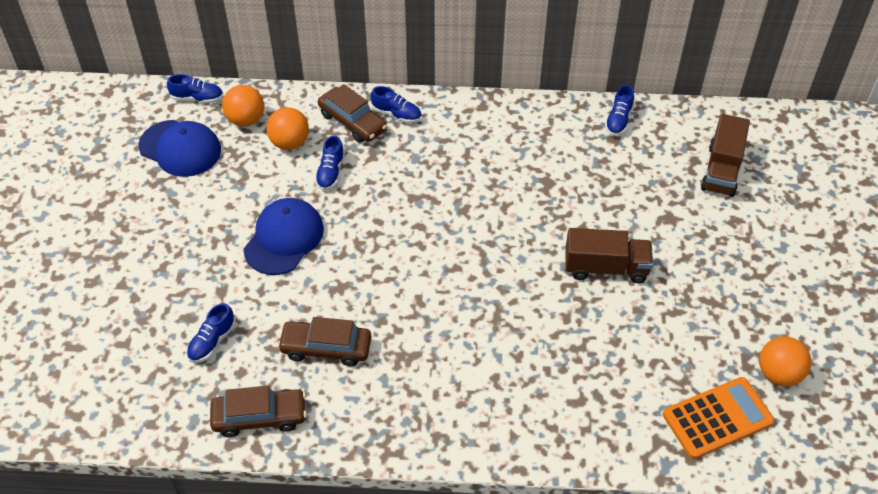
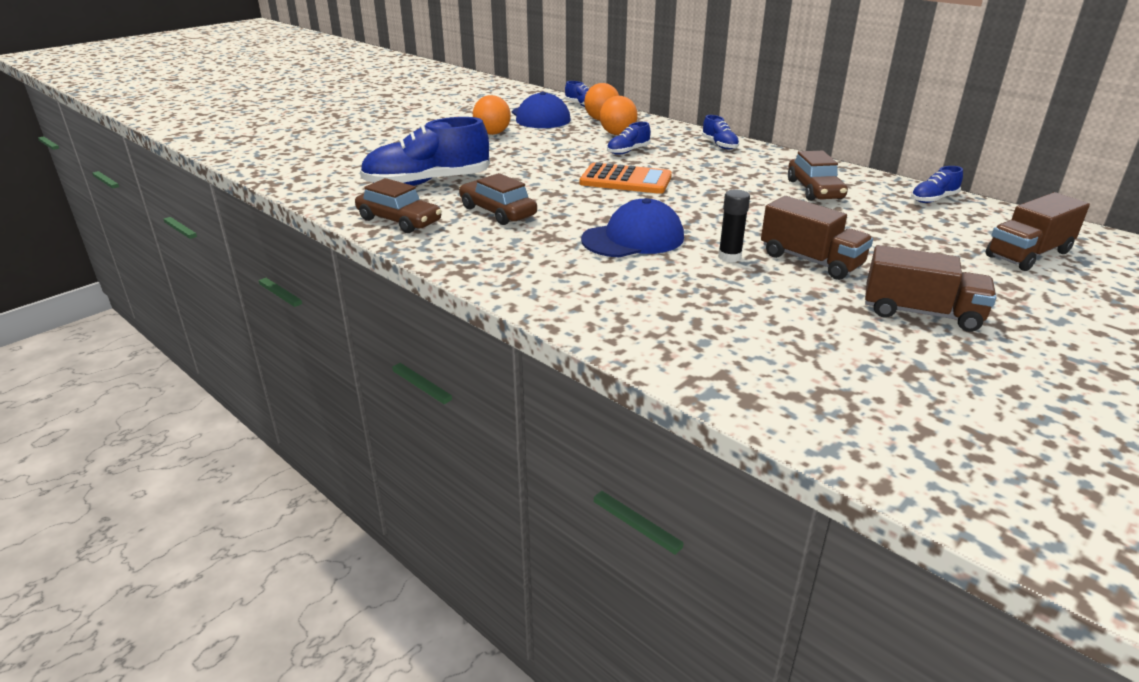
camera: 40 degrees right, 20 degrees down
blue shoe [187,303,236,363] -> blue shoe [360,117,490,186], size x2.14
blue cap [244,198,324,275] -> blue cap moved to [581,198,684,257]
brown car [318,84,387,143] -> brown car moved to [788,151,848,201]
orange calculator [663,377,775,459] -> orange calculator moved to [580,162,672,194]
orange ball [759,336,811,386] -> orange ball moved to [473,95,511,135]
none -> black glue stick [718,190,750,262]
none -> brown truck [865,245,996,332]

